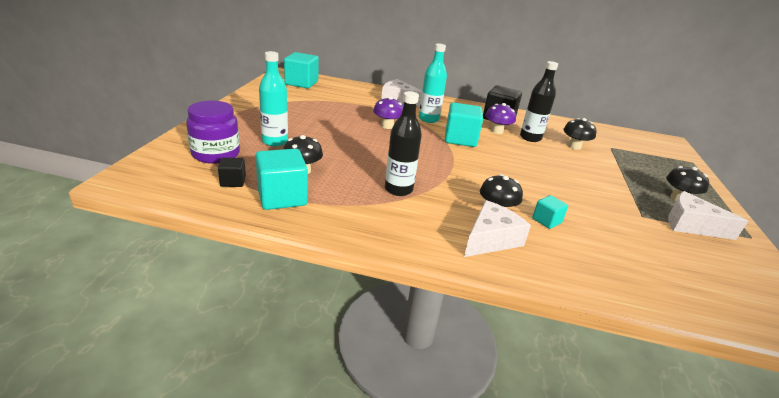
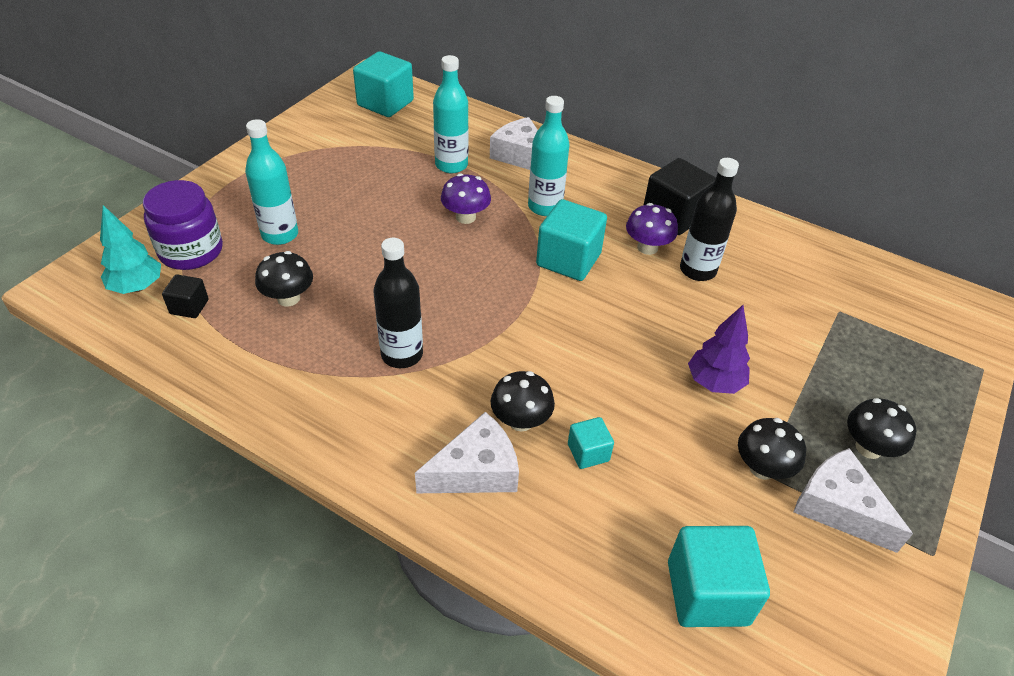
camera: 20 degrees right, 15 degrees up
turquoise cube [255,149,308,210] -> turquoise cube moved to [668,526,770,627]
black mushroom [563,118,596,150] -> black mushroom moved to [738,418,806,480]
none -> turquoise tree [100,205,161,294]
none -> turquoise bottle [433,55,468,173]
none -> purple tree [688,305,750,394]

